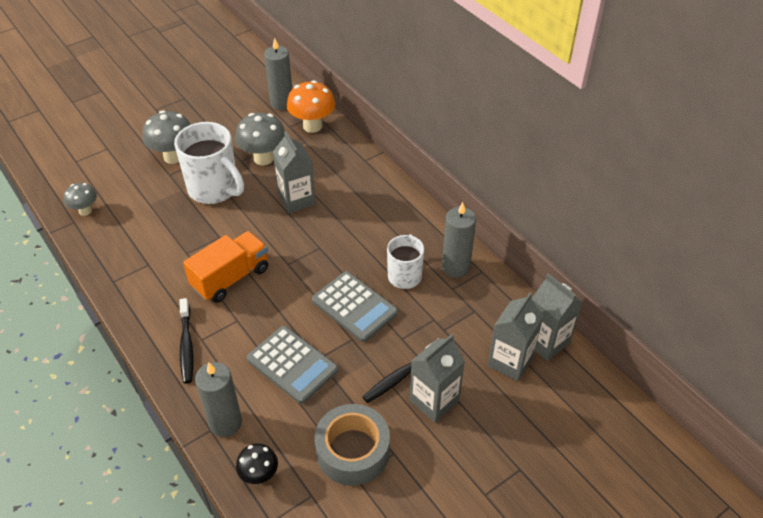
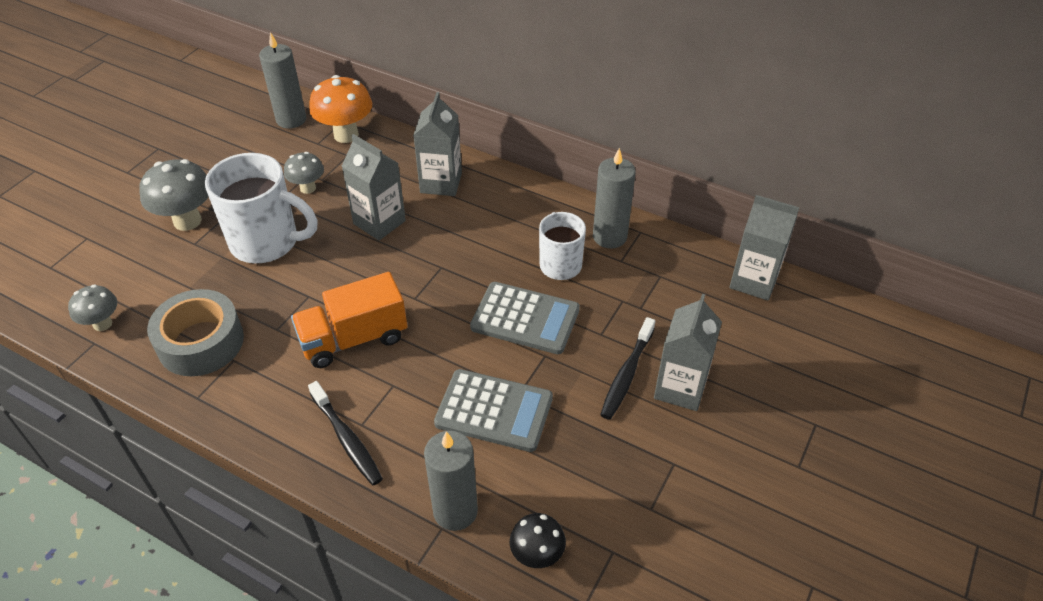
camera: 25 degrees left, 0 degrees up
orange truck [183,231,268,303] -> orange truck turned 135 degrees counterclockwise [291,272,408,368]
grey mushroom [235,113,285,165] -> grey mushroom [284,152,324,194], size x0.60
grey tape [314,404,390,486] -> grey tape moved to [147,289,244,376]
grey carton [488,292,544,381] -> grey carton moved to [413,92,462,196]

